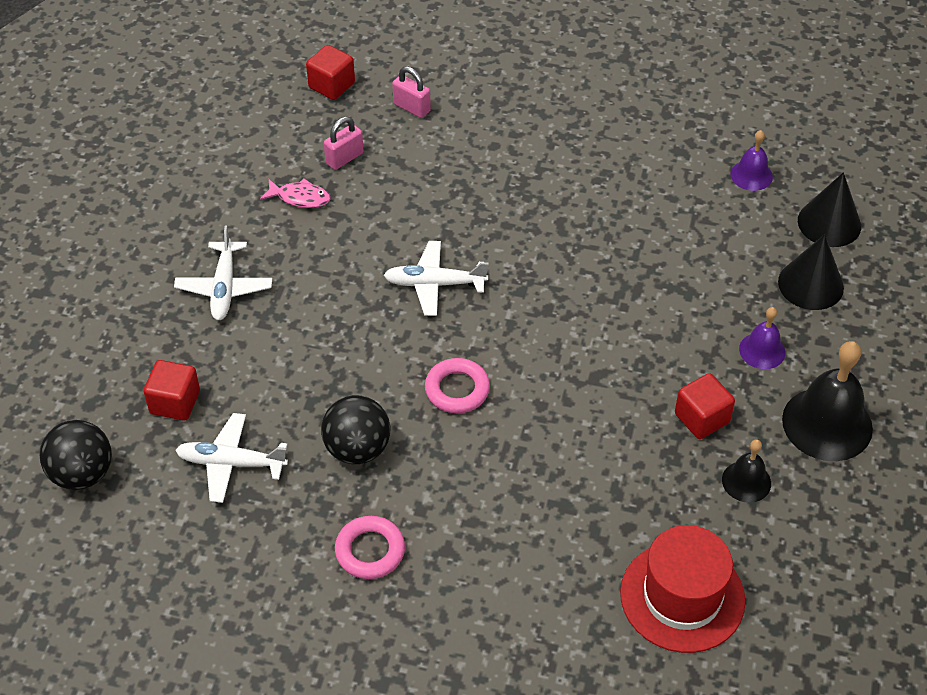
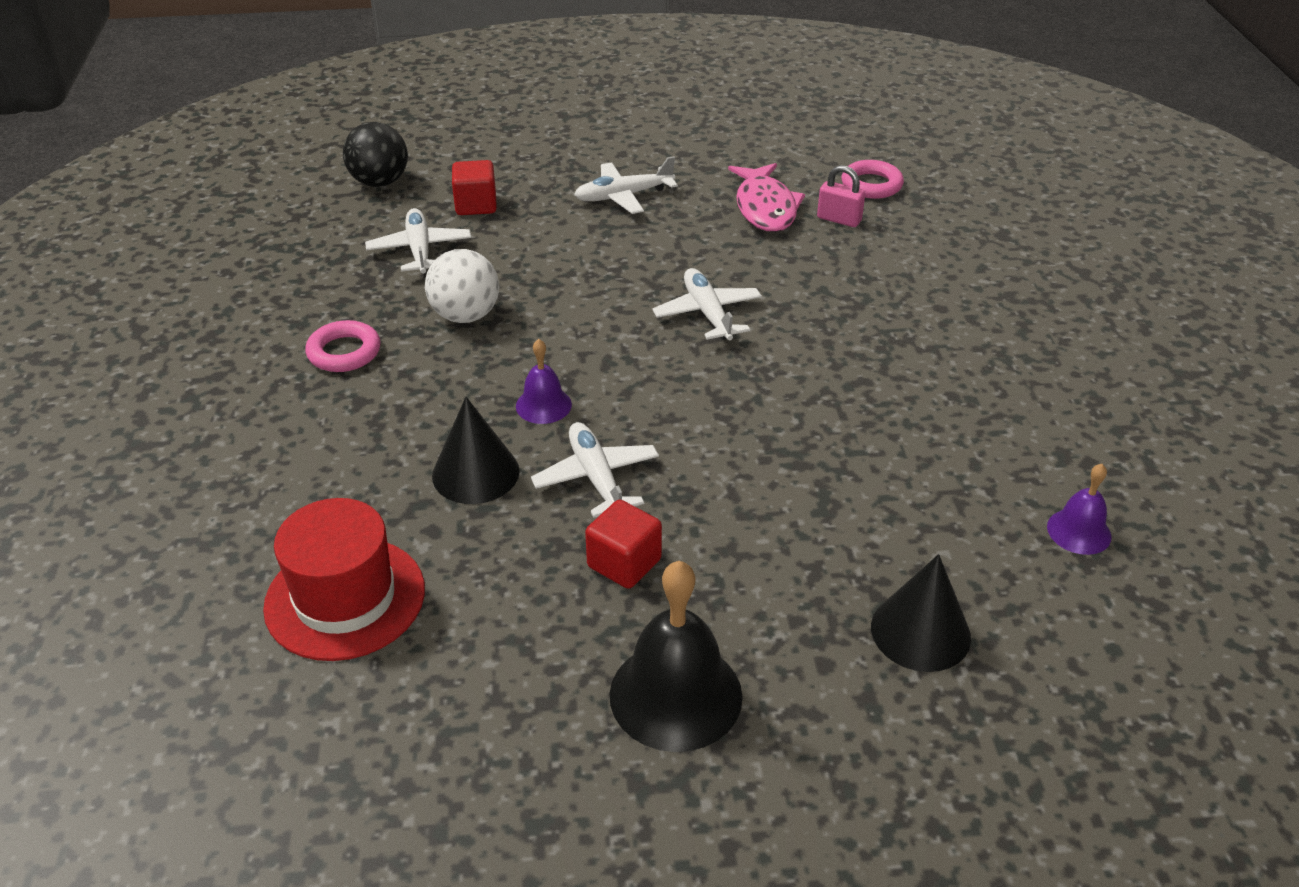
camera: 70 degrees right, 10 degrees down
pink fish [260,179,330,208] -> pink fish [728,163,805,232], size x1.71
red cube [306,45,355,100] -> none
black ball [321,395,390,464] -> white ball [425,249,499,323]
pink padlock [392,66,431,118] -> none
pink ring [425,358,490,413] -> pink ring moved to [841,160,904,199]
black bell [722,440,771,503] -> none
purple bell [739,307,786,369] -> purple bell moved to [516,339,572,424]
black cone [798,172,861,247] -> black cone moved to [432,397,520,504]
none -> white plane [531,422,659,518]

